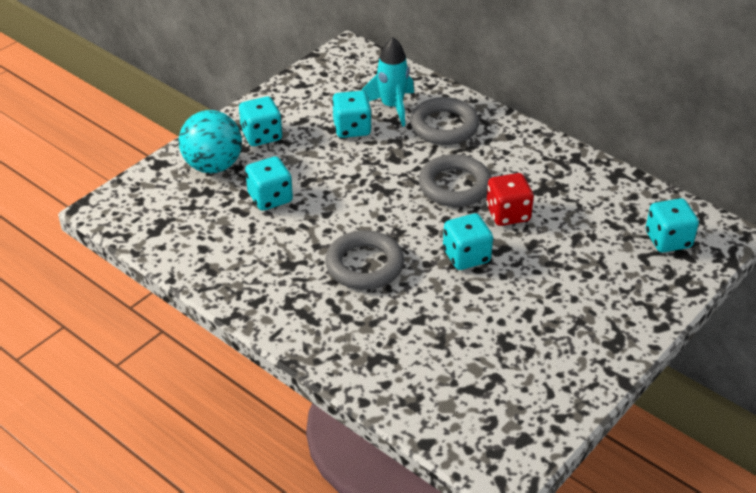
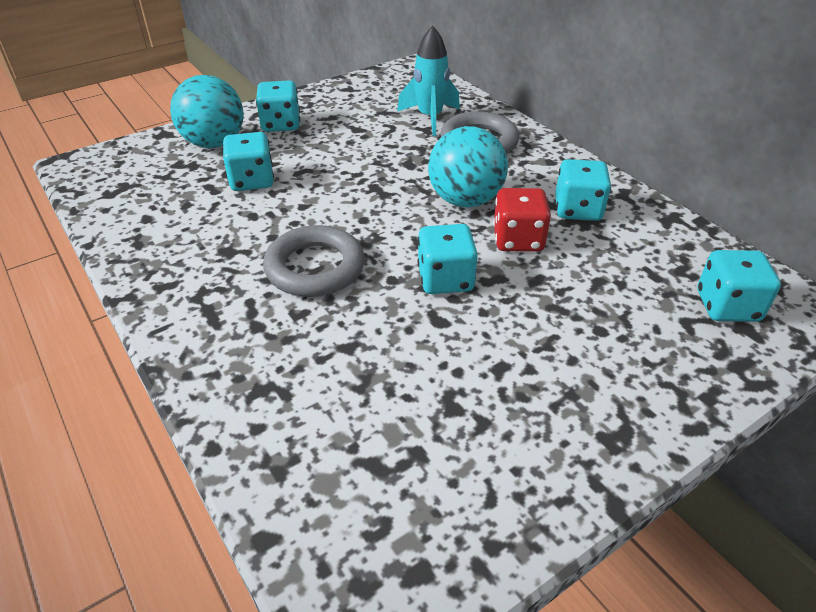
camera: 15 degrees right, 0 degrees up
turquoise dice [332,91,372,138] -> turquoise dice moved to [555,159,611,221]
grey ring [419,154,491,207] -> turquoise ball [428,126,508,207]

